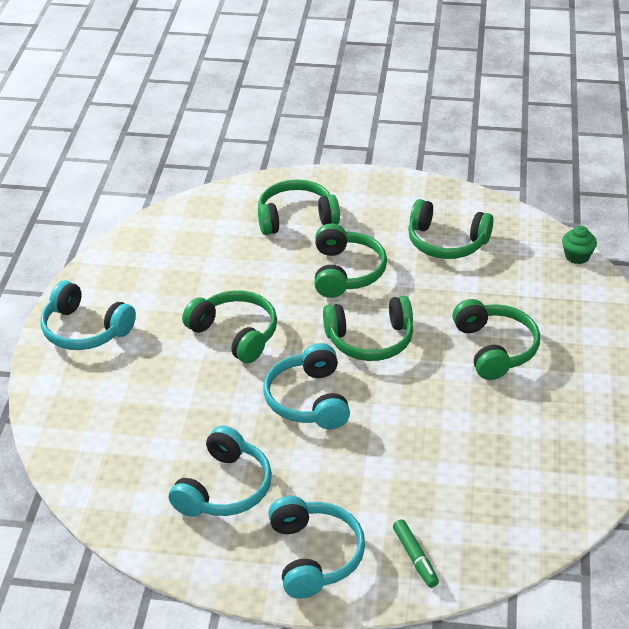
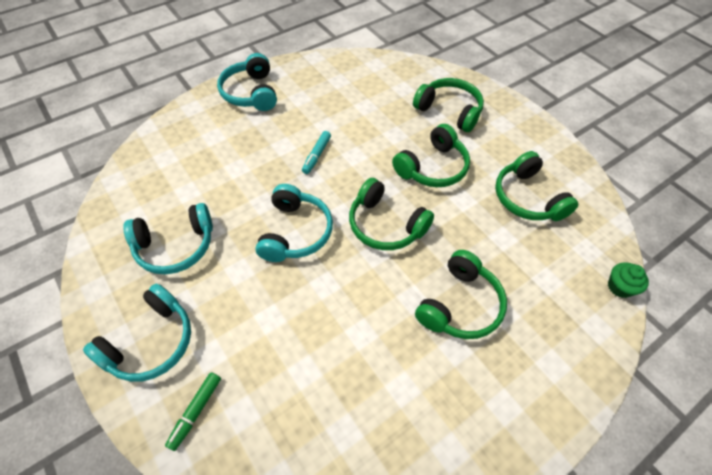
camera: 45 degrees right, 15 degrees up
green headphones [182,290,277,363] -> turquoise marker [302,131,331,174]
turquoise headphones [264,343,350,429] -> turquoise headphones turned 150 degrees clockwise [255,184,333,262]

